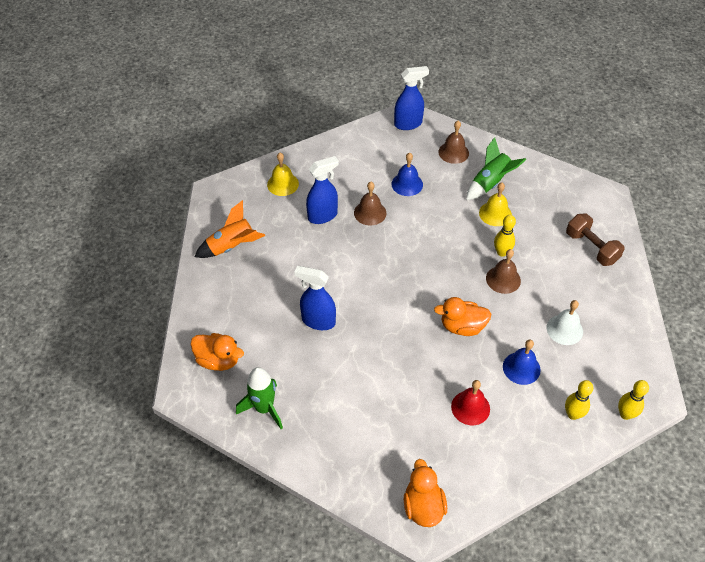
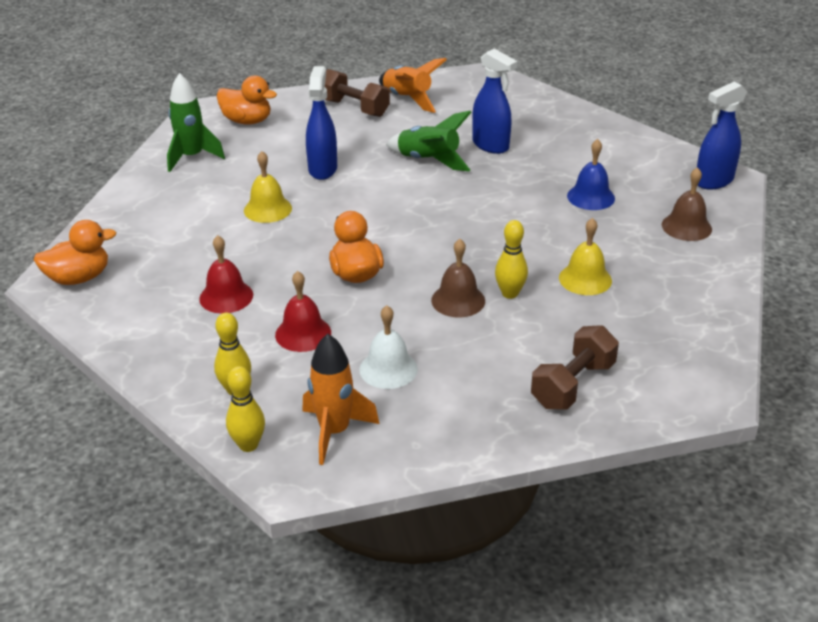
camera: 75 degrees right, 15 degrees down
orange duck [190,333,244,371] -> orange duck turned 75 degrees counterclockwise [217,76,277,125]
yellow bell [267,153,299,196] -> yellow bell moved to [244,151,292,223]
brown bell [354,182,386,225] -> none
blue spray bottle [394,66,429,130] -> blue spray bottle turned 90 degrees clockwise [697,82,747,189]
green rocket [466,137,527,200] -> green rocket moved to [386,111,471,171]
blue bell [503,340,541,385] -> red bell [275,271,331,352]
none -> orange rocket [302,334,380,465]
none -> brown dumbbell [325,69,390,117]

